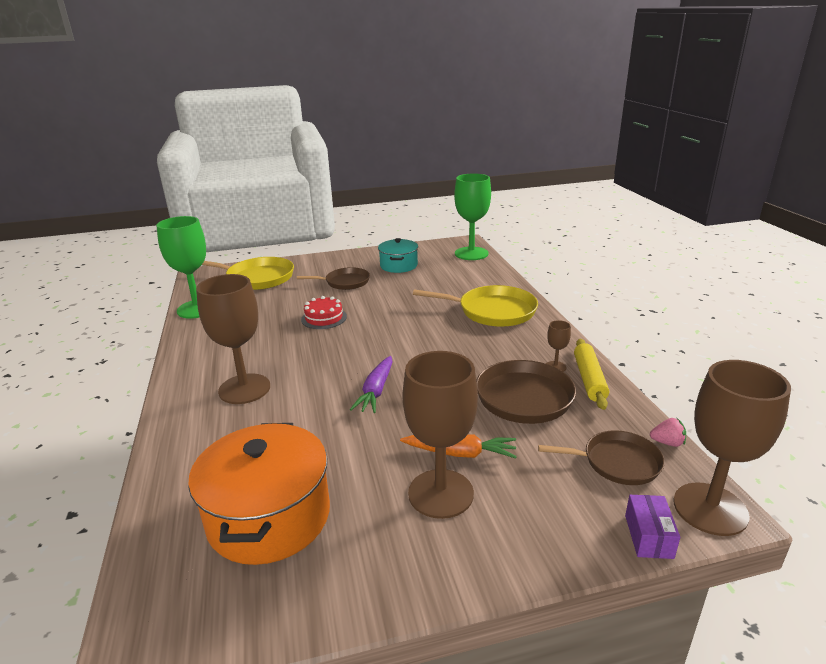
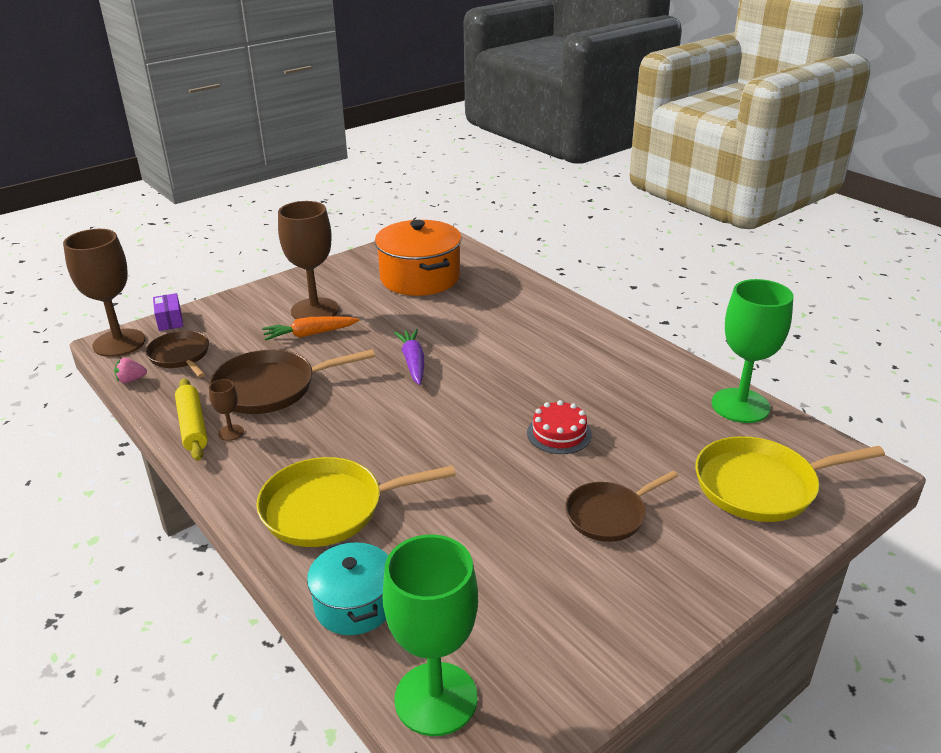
camera: 155 degrees right, 5 degrees up
brown goblet [196,274,270,404] -> none
turquoise pot [378,238,418,273] -> turquoise pot moved to [307,541,388,635]
brown pan [538,430,665,485] -> brown pan turned 75 degrees clockwise [145,331,209,377]

